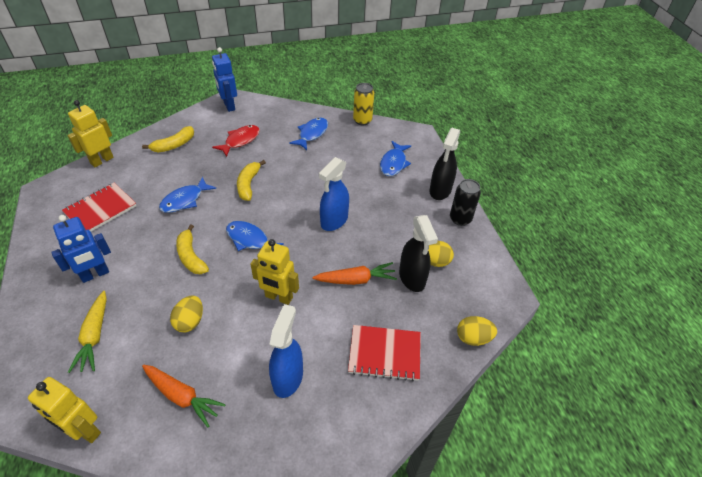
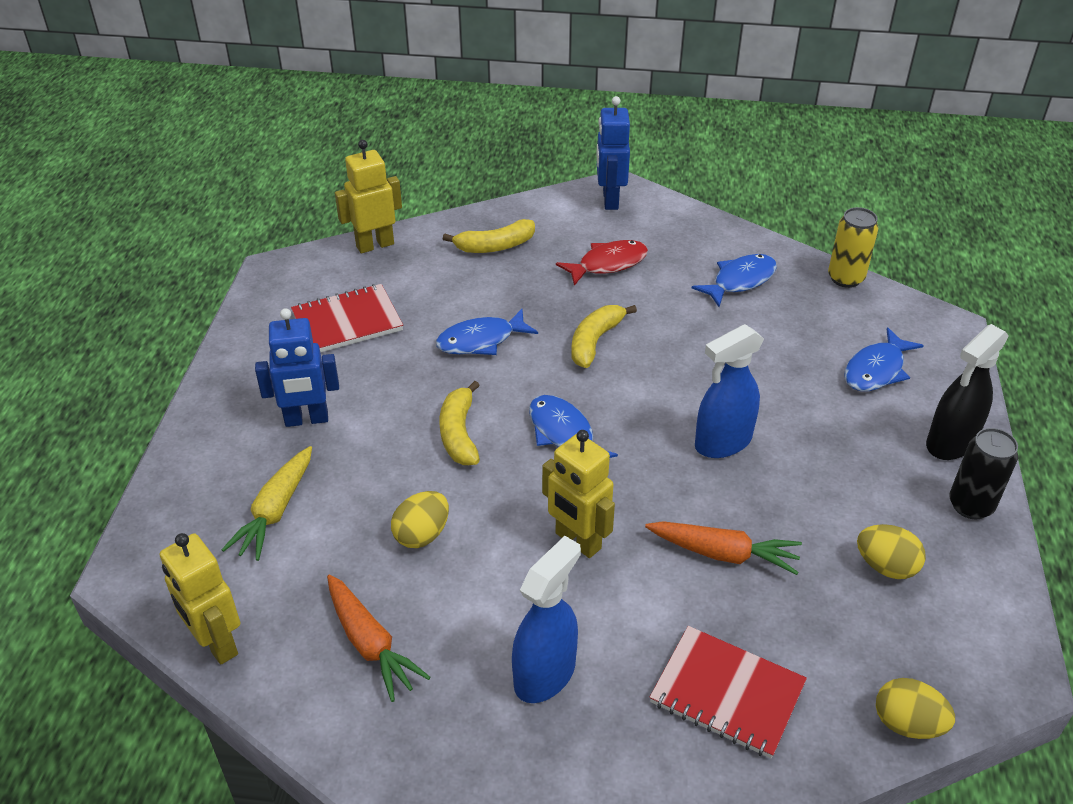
camera: 25 degrees right, 5 degrees down
black spray bottle [399,215,438,292] -> none

